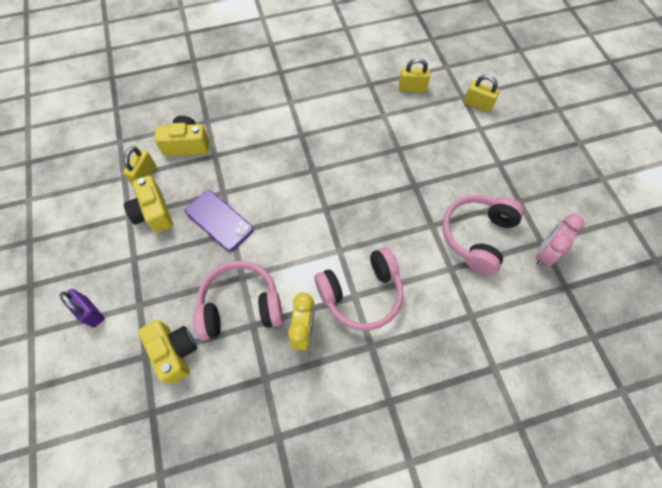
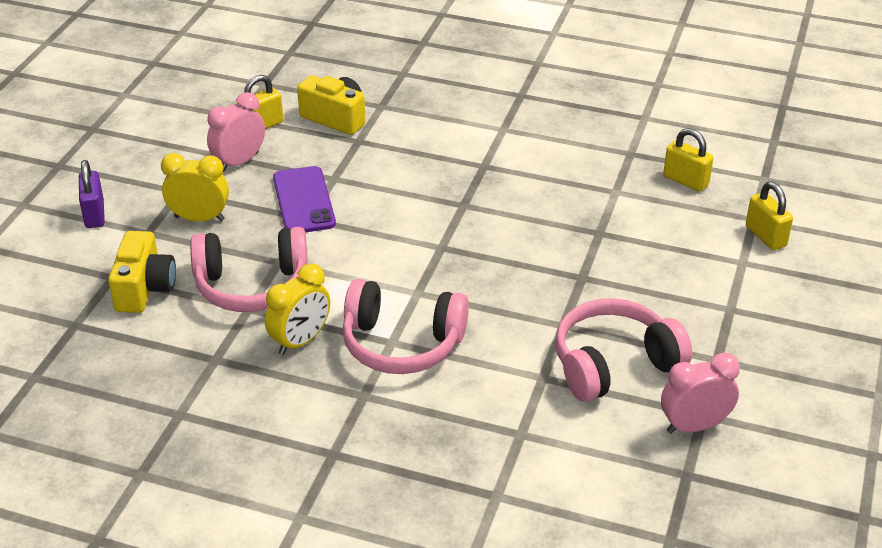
camera: 35 degrees right, 25 degrees down
yellow camera [124,175,173,233] -> pink clock [207,92,265,172]
pink headphones [193,261,283,340] -> pink headphones turned 150 degrees clockwise [190,227,308,312]
none -> yellow clock [161,153,229,221]

